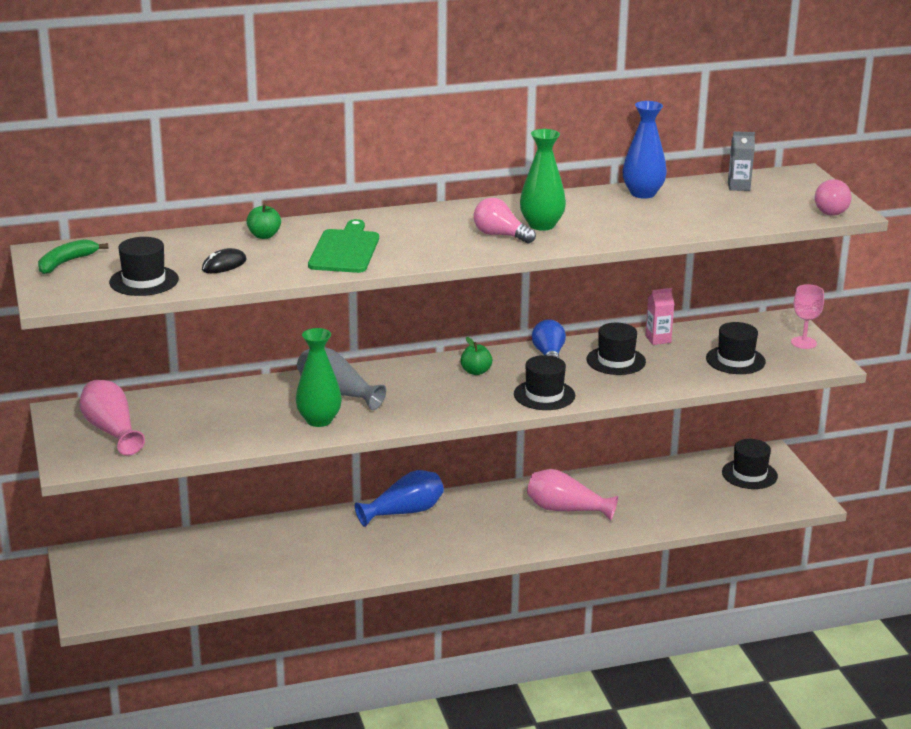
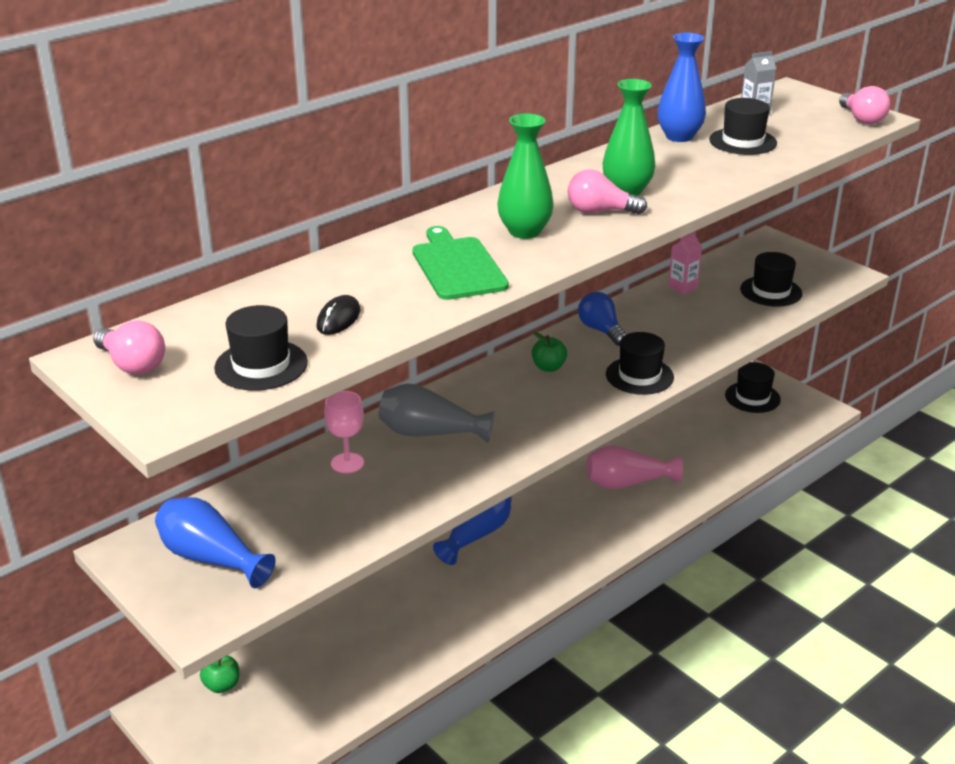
camera: 25 degrees left, 5 degrees up
green banana [38,239,108,274] -> pink light bulb [93,321,165,375]
pink vase [80,380,145,456] -> blue vase [155,497,275,588]
green apple [247,204,281,239] -> green apple moved to [200,655,239,693]
green vase [296,328,342,427] -> green vase moved to [497,114,554,239]
black hat [587,323,646,375] -> black hat moved to [709,98,777,155]
pink goblet [791,284,824,349] -> pink goblet moved to [324,391,364,474]

